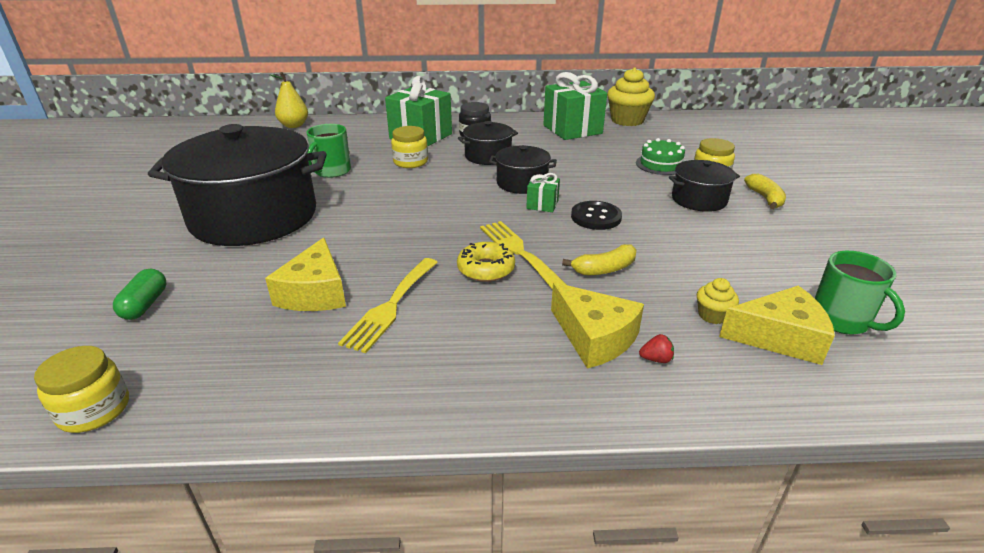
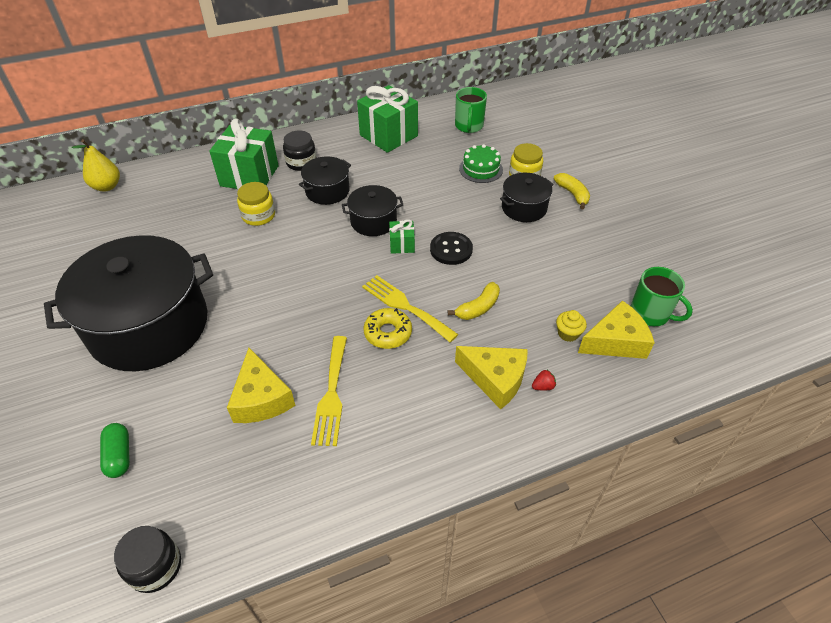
camera: 20 degrees left, 15 degrees up
yellow jar [34,346,129,433] -> black jar [114,526,181,593]
green mug [306,124,351,178] -> green mug moved to [455,87,487,133]
yellow cupcake [607,68,655,126] -> none

